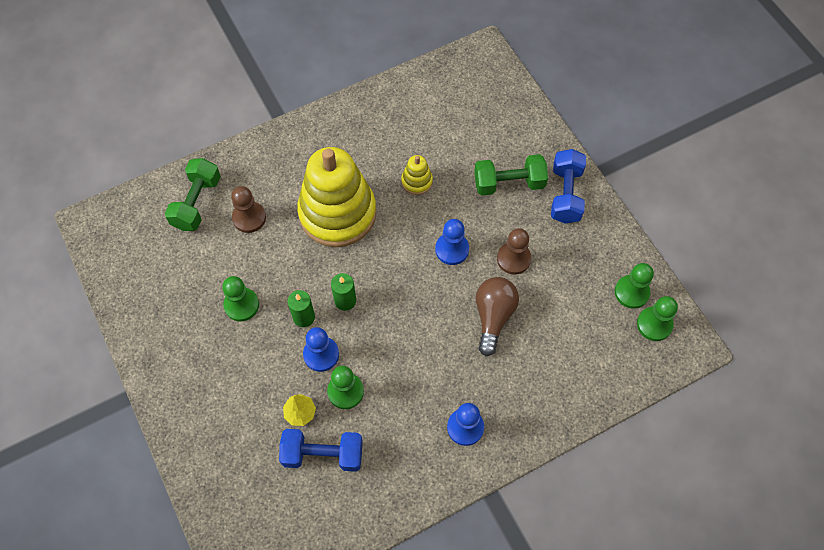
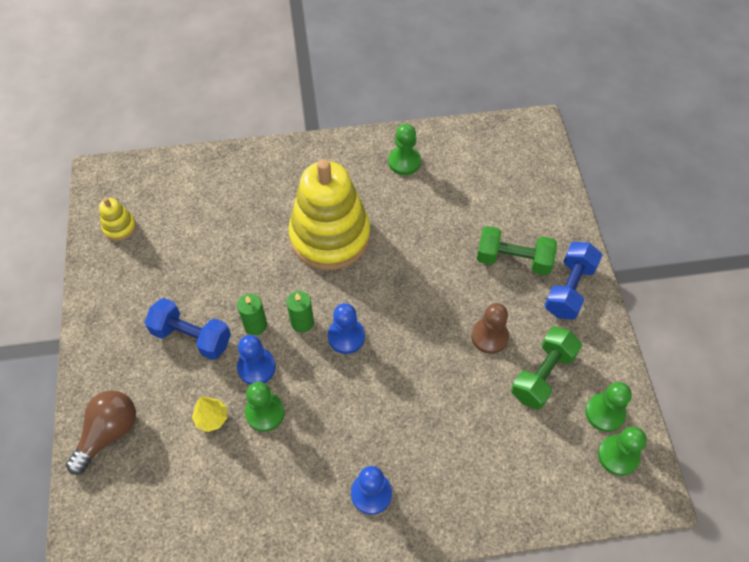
camera: 20 degrees right, 5 degrees down
green dumbbell [165,158,221,231] -> green dumbbell moved to [511,326,582,410]
green pawn [222,276,259,322] -> green pawn moved to [388,124,421,175]
brown pawn [231,186,266,233] -> none
blue dumbbell [279,429,363,472] -> blue dumbbell moved to [145,298,231,360]
yellow stacking toy [401,155,433,195] -> yellow stacking toy moved to [99,198,136,241]
blue pawn [435,219,469,265] -> blue pawn moved to [328,303,365,354]
brown light bulb [476,277,519,356] -> brown light bulb moved to [66,390,136,475]

